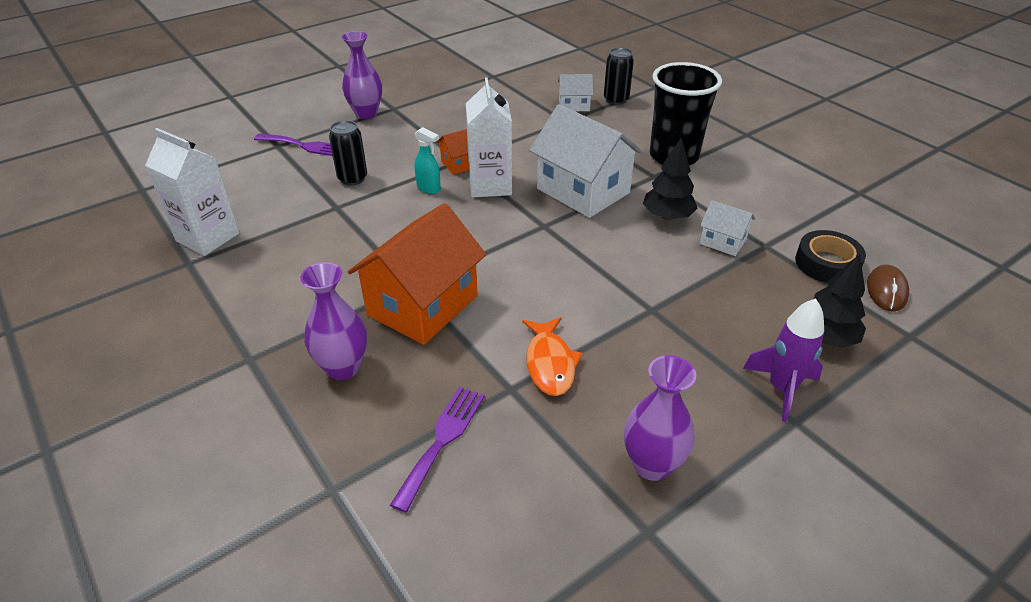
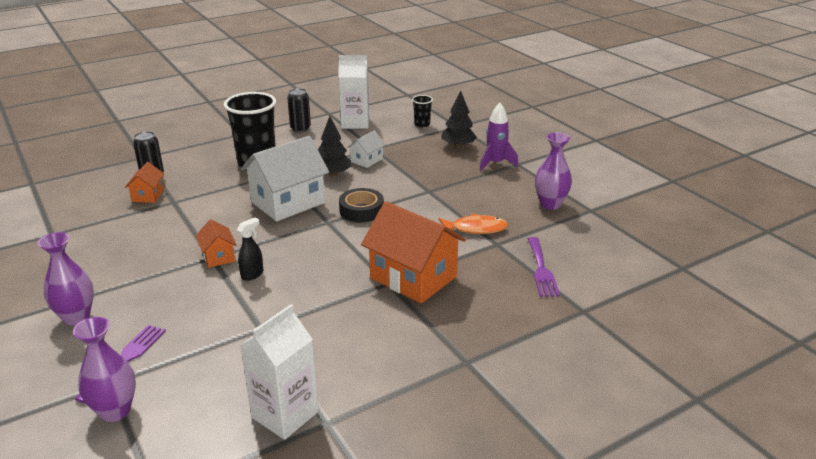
camera: 85 degrees left, 10 degrees down
purple vase [301,262,367,380] -> purple vase moved to [73,317,136,422]
black can [329,120,367,185] -> black can moved to [287,88,311,132]
purple fork [390,387,485,513] -> purple fork turned 120 degrees counterclockwise [528,237,560,297]
turquoise spray bottle [415,127,441,194] -> black spray bottle [237,218,263,281]
white carton [466,77,512,197] -> white carton moved to [338,55,369,129]
white house [558,74,593,111] -> orange house [125,162,164,203]
black tape [795,230,866,283] -> black tape moved to [339,188,384,222]
brown mouse [867,265,909,311] -> black cup [412,95,433,127]

